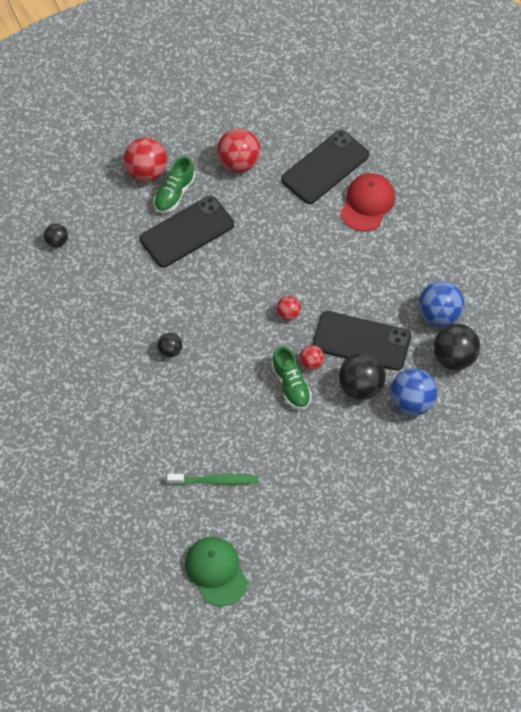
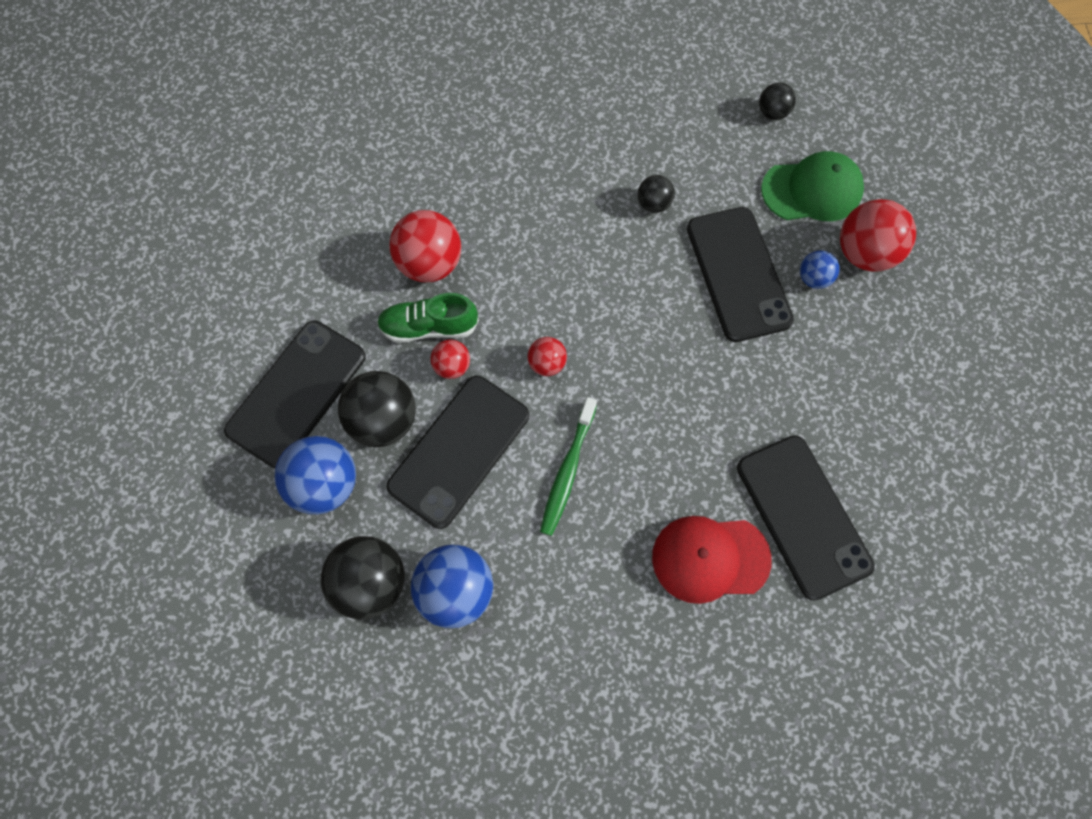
camera: 110 degrees right, 10 degrees up
green shoe [154,156,195,213] -> blue ball [800,250,840,289]
black ball [157,333,182,358] -> black ball moved to [638,175,675,213]
green toothbrush [167,474,259,485] -> green toothbrush moved to [540,397,597,536]
green cap [185,537,248,606] -> green cap moved to [761,151,864,221]
red ball [217,128,261,172] -> red ball moved to [390,210,461,282]
red cap [340,173,395,231] -> red cap turned 135 degrees clockwise [652,516,772,604]
none -> black phone [224,321,366,468]

